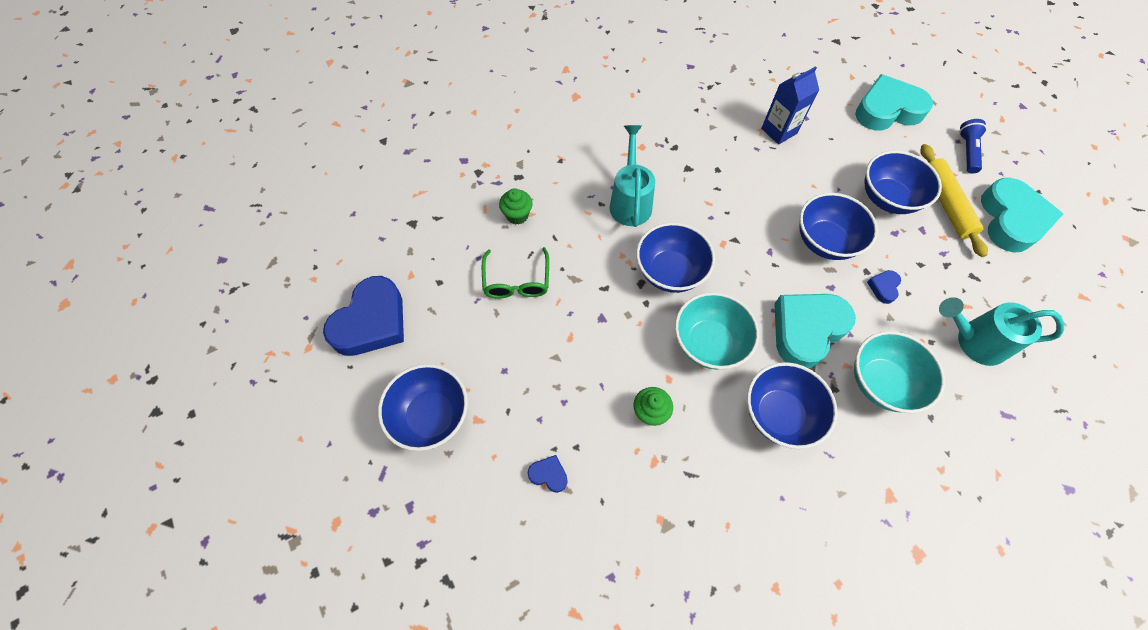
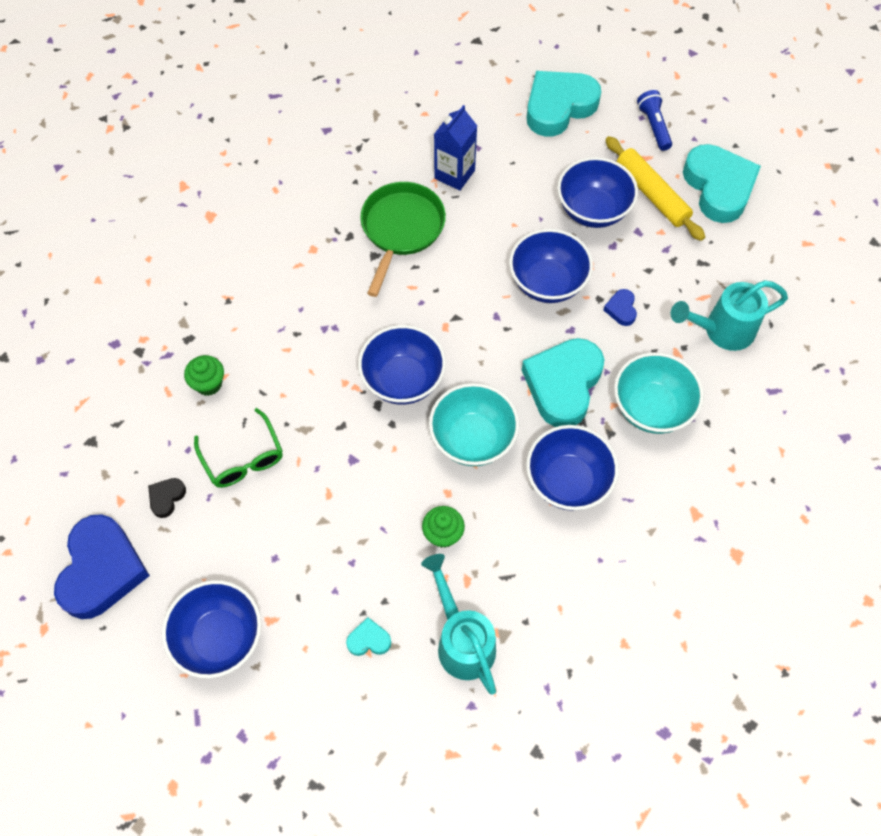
camera: 25 degrees left, 0 degrees up
blue heart [528,455,568,493] -> turquoise heart [346,617,391,656]
turquoise watering can [610,125,655,227] -> turquoise watering can moved to [421,554,496,694]
none -> black heart [148,478,186,518]
none -> green pan [360,182,446,297]

